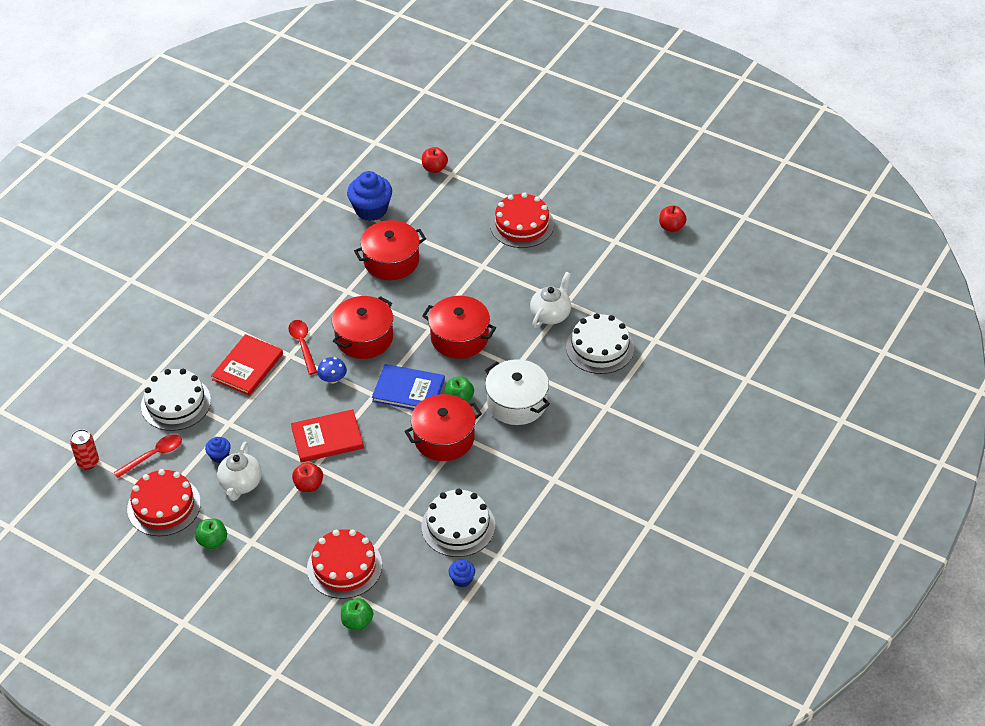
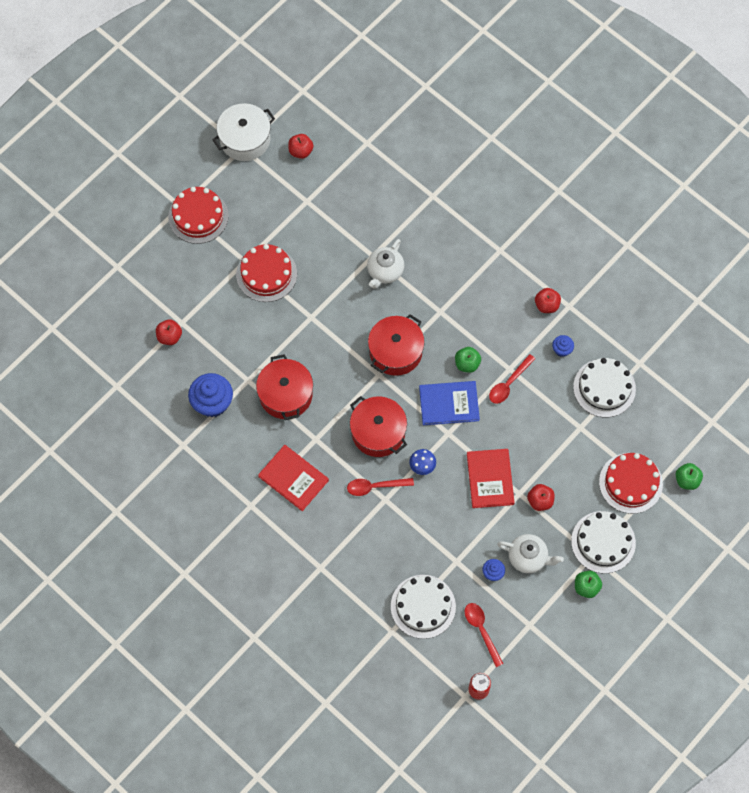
camera: 80 degrees left, 20 degrees up
red cake [127,469,201,536] -> red cake moved to [168,187,229,244]
red book [211,334,283,396] -> red book moved to [258,445,329,511]
blue book [372,364,445,410] -> blue book turned 60 degrees clockwise [419,381,480,425]
red pot [404,394,482,461] -> red spoon [489,354,535,404]
blue cupcake [449,560,475,587] -> blue cupcake moved to [552,335,574,357]
white pot [485,359,550,425] -> white pot moved to [212,103,275,161]
white teapot [530,272,571,328] -> white teapot turned 105 degrees counterclockwise [367,239,404,289]
white cake [566,313,634,374] -> white cake moved to [571,511,636,574]
none -> red apple [535,288,561,313]

